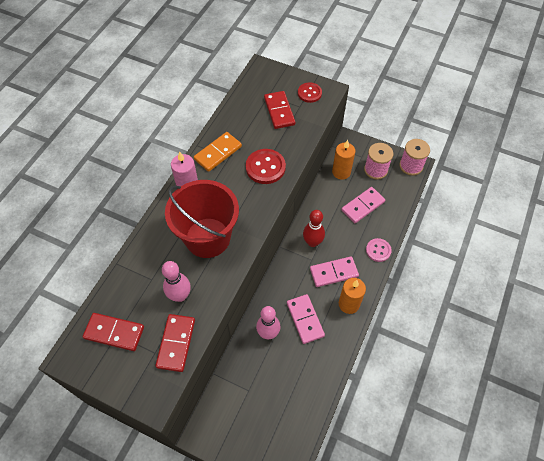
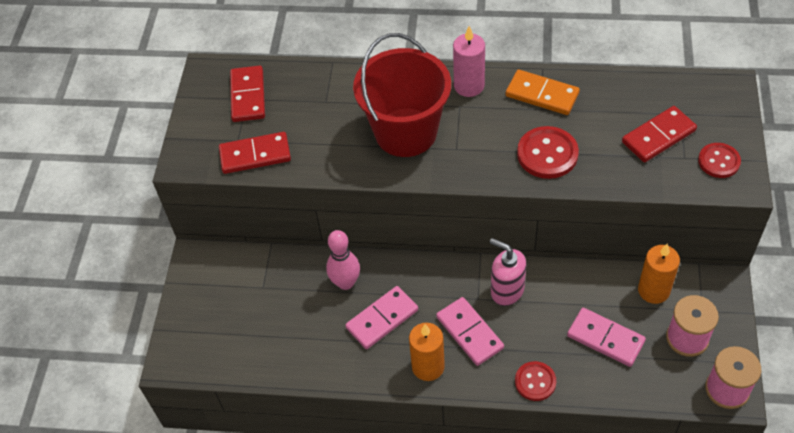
camera: 75 degrees right, 5 degrees down
pink bowling pin [162,261,191,302] -> none
red bowling pin [303,210,325,247] -> pink soap dispenser [490,238,527,306]
pink button [366,238,392,262] -> red button [515,361,556,401]

